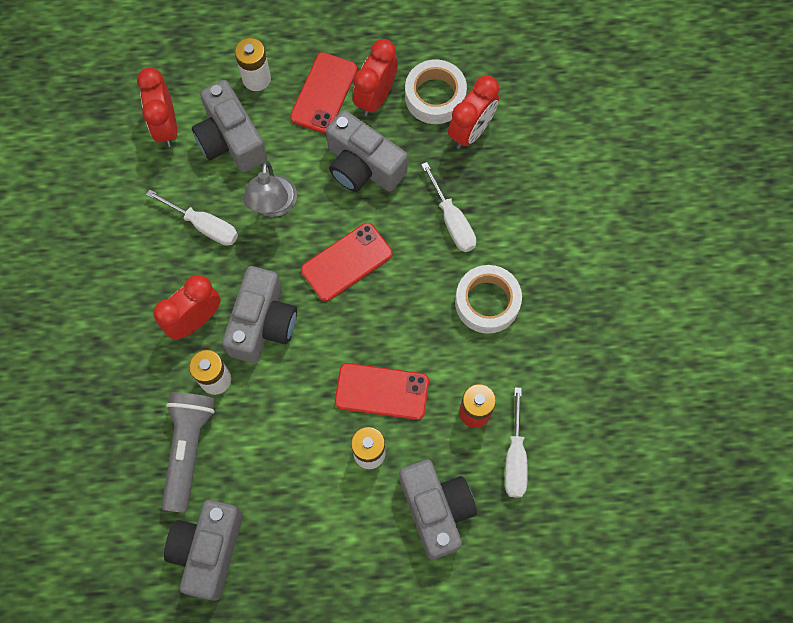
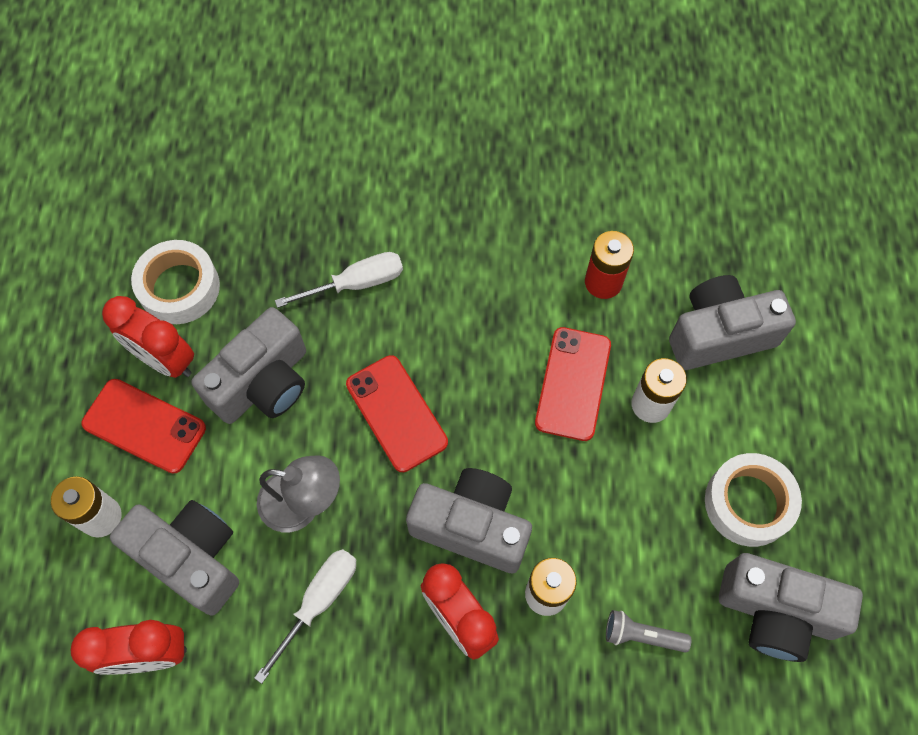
camera: 85 degrees left, 5 degrees down
grey flashlight [162,392,215,513] -> grey flashlight [606,610,691,653], size x0.52
grey camera [192,80,267,172] -> grey camera turned 120 degrees counterclockwise [110,500,239,616]
red clock [448,75,499,149] -> none
white tape [455,265,522,334] -> white tape moved to [705,453,802,547]
white screwdriver [505,387,528,497] -> none

